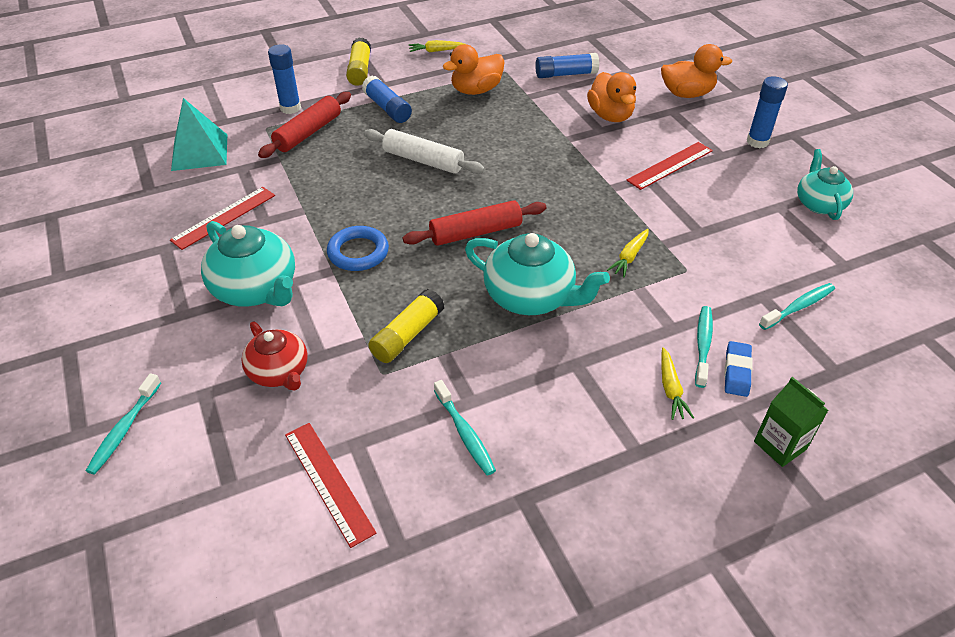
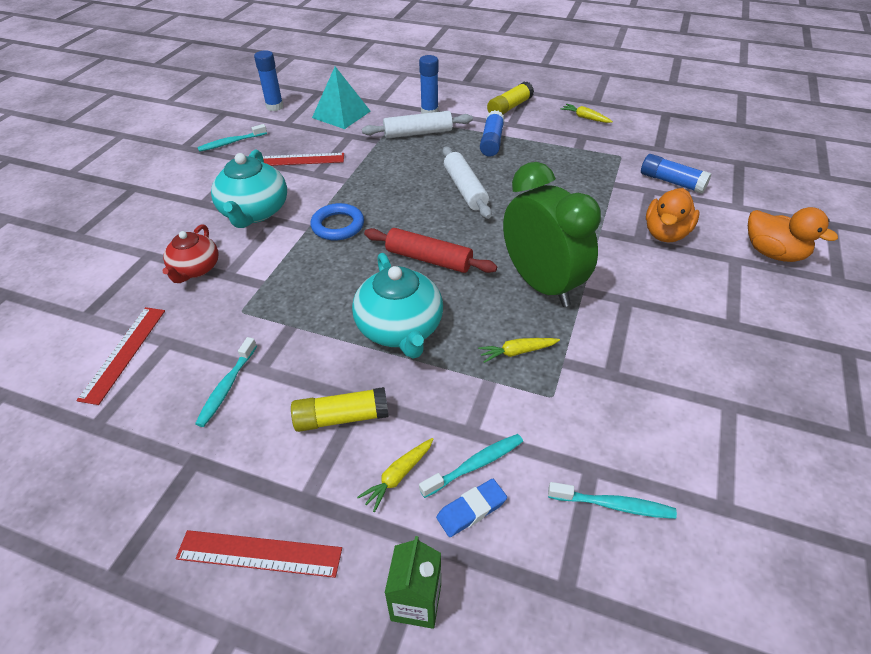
camera: 45 degrees right, 0 degrees up
turquoise toothbrush [86,373,161,474] -> turquoise toothbrush moved to [197,124,267,152]
red rolling pin [258,92,351,158] -> white rolling pin [362,111,473,138]
yellow glue stick [368,289,445,363] -> yellow glue stick moved to [291,387,389,432]
orange duck [443,44,505,95] -> none
red ruler [627,142,713,190] -> red ruler moved to [176,530,342,578]
blue glue stick [747,76,788,148] -> blue glue stick moved to [254,50,284,111]
turquoise teapot [797,149,853,220] -> none
none -> green clock [503,162,601,307]

